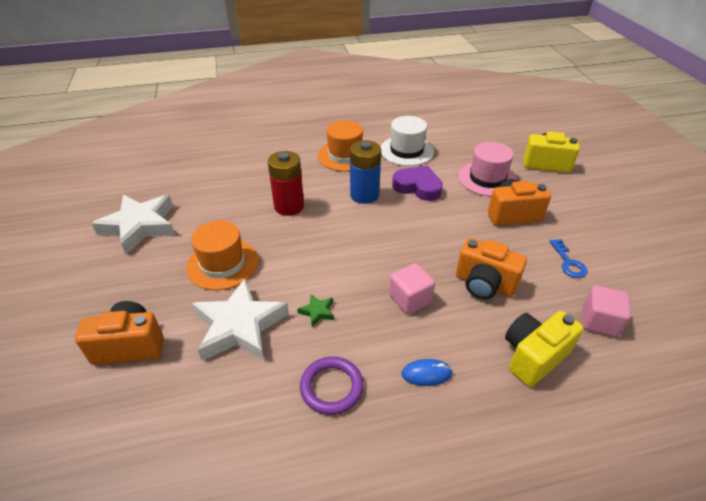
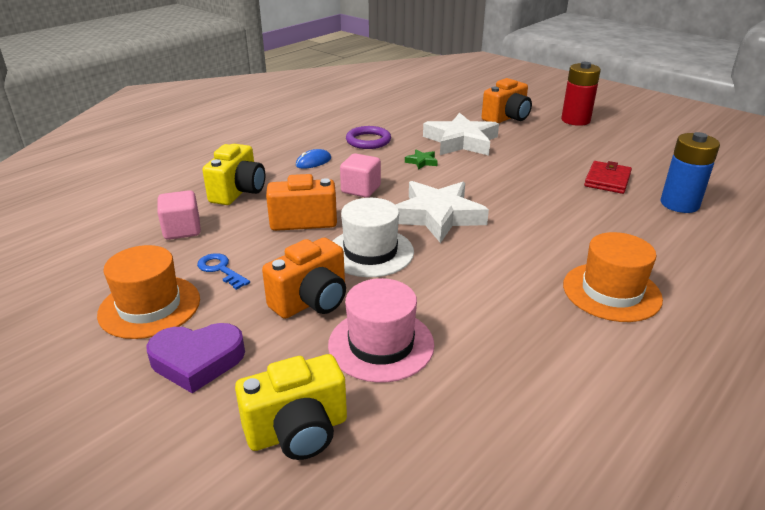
camera: 145 degrees right, 10 degrees down
white star [91,195,175,255] -> white star moved to [396,181,489,243]
orange hat [186,220,258,290] -> orange hat moved to [97,245,200,339]
red battery [268,151,304,216] -> red battery moved to [561,62,601,126]
blue battery [350,140,381,204] -> blue battery moved to [661,132,720,213]
white hat [381,116,434,166] -> white hat moved to [333,198,414,277]
purple heart [392,166,443,201] -> purple heart moved to [146,323,245,393]
none -> red wallet [584,161,632,194]

